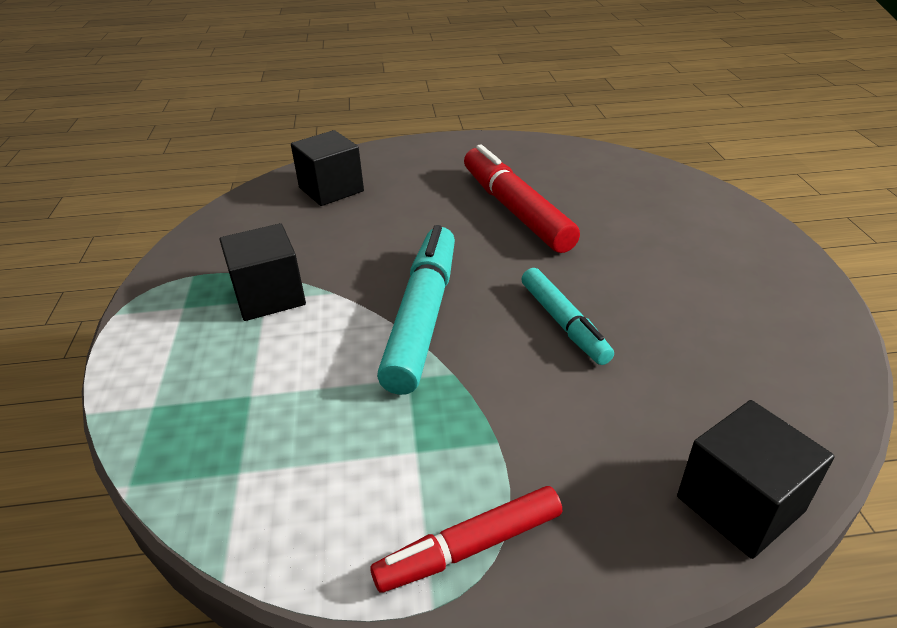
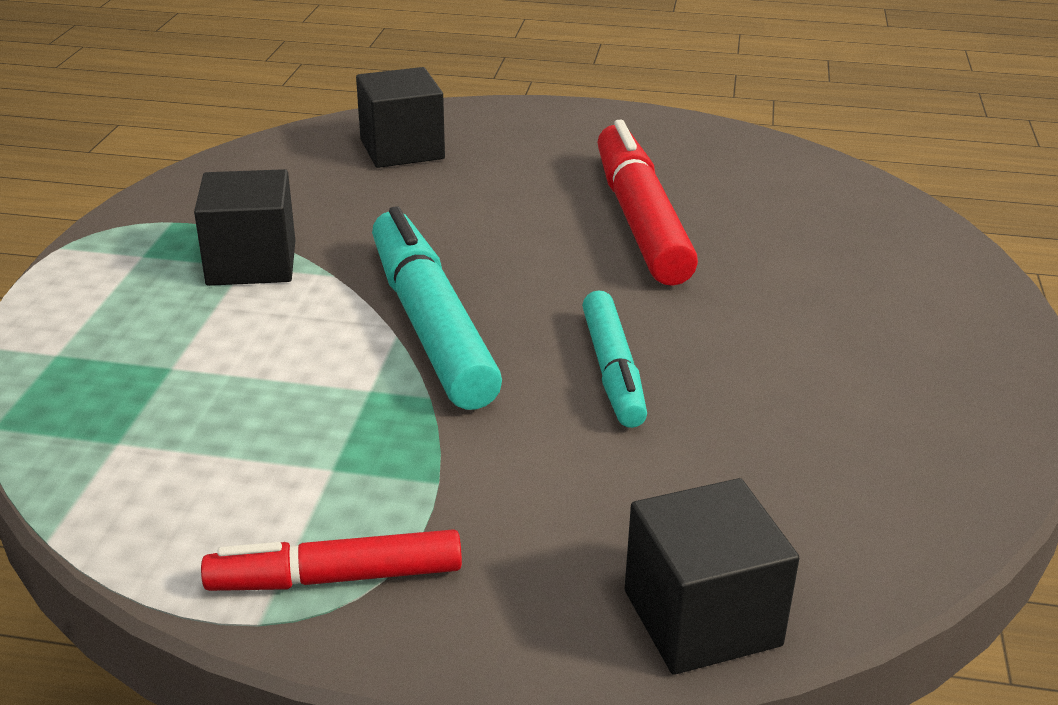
camera: 15 degrees right, 5 degrees down
turquoise marker [377,225,455,395] -> turquoise marker turned 45 degrees counterclockwise [372,206,502,410]

